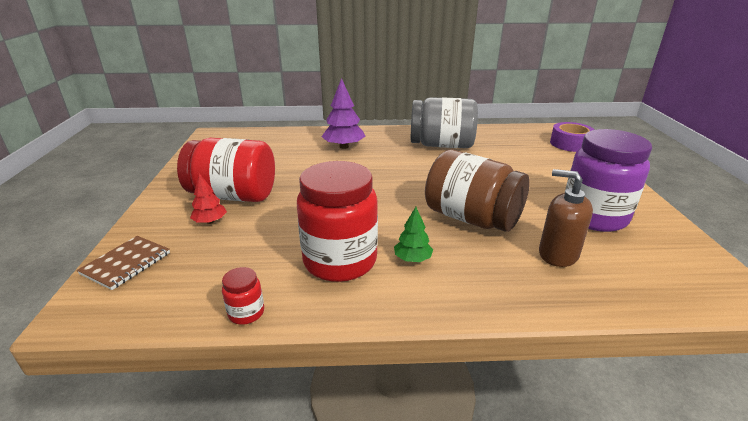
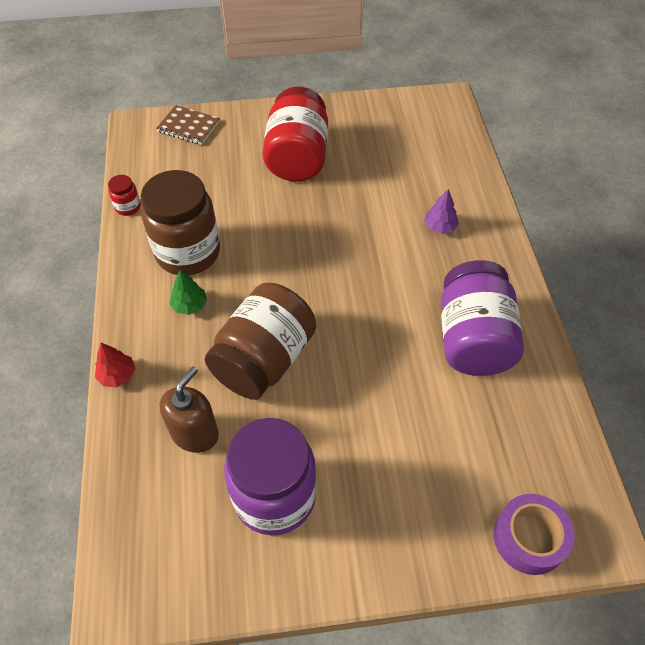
camera: 85 degrees right, 25 degrees up
red tree [190,173,227,224] -> red tree moved to [95,343,135,387]
red jar [297,161,378,282] -> brown jar [140,170,220,275]
purple tree [321,78,366,149] -> purple tree [424,189,459,234], size x0.58
grey jar [411,97,478,148] -> purple jar [441,260,524,376]

